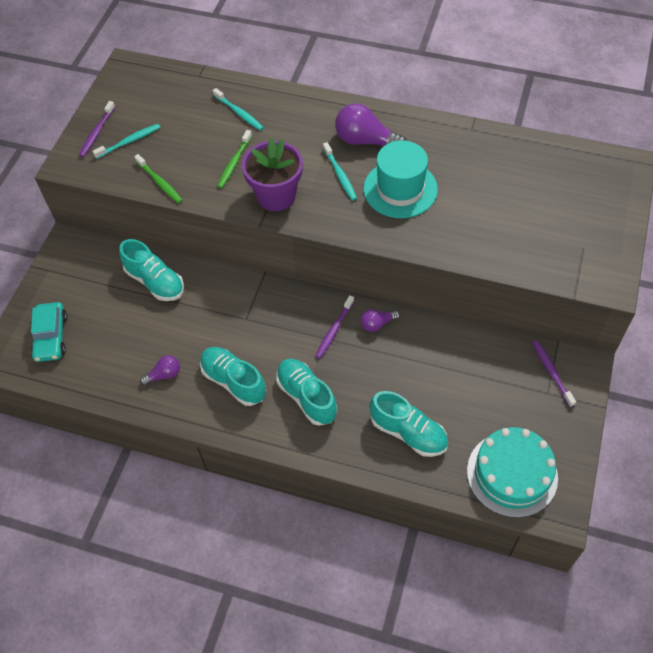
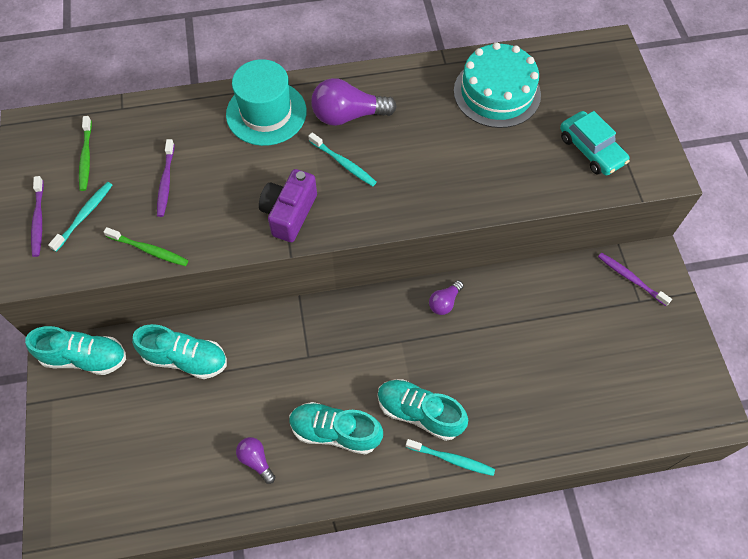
camera: 30 degrees left, 5 degrees up
turquoise car [31,302,67,362] -> turquoise car moved to [560,111,630,176]
purple light bulb [140,355,180,386] -> purple light bulb turned 75 degrees counterclockwise [236,437,275,484]
turquoise toothbrush [213,88,264,131] -> turquoise toothbrush moved to [406,439,495,476]
green toothbrush [217,130,252,188] -> green toothbrush moved to [79,116,92,191]
purple flower pot [242,138,303,211] -> purple camera [259,169,317,242]
purple toothbrush [315,295,354,359] -> purple toothbrush moved to [157,139,174,217]
turquoise hat [363,140,438,218] -> turquoise hat moved to [226,59,307,146]
turquoise shoe [369,391,448,457] -> turquoise shoe moved to [25,326,126,375]
turquoise cake [467,427,558,518] -> turquoise cake moved to [454,42,541,128]

